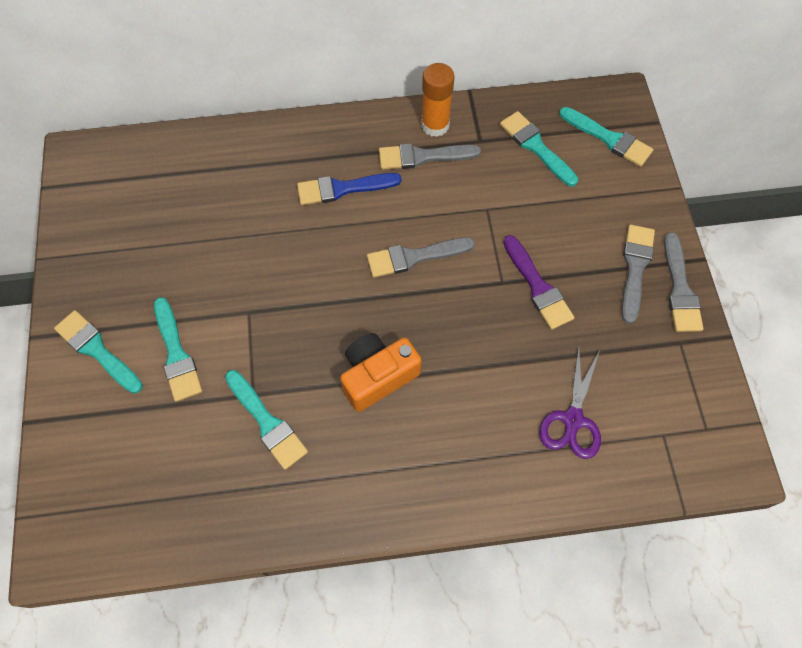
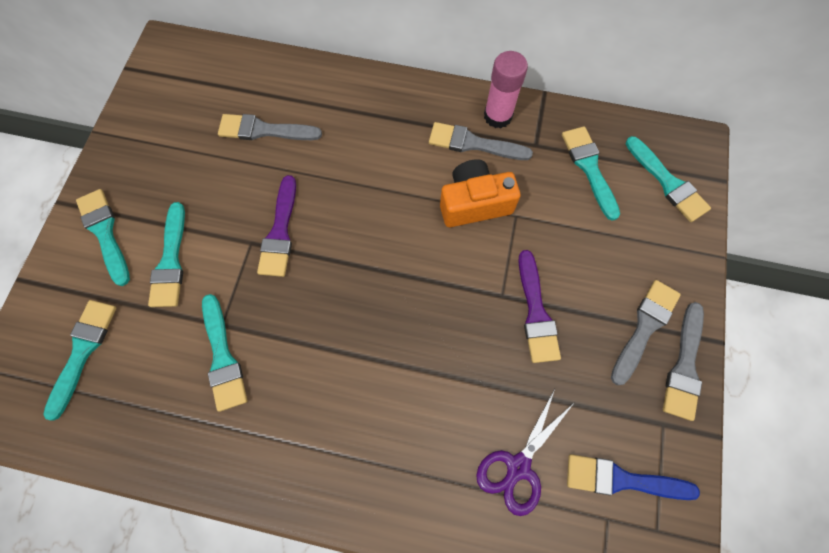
camera: 20 degrees right, 5 degrees up
blue brush [297,173,401,205] -> blue brush moved to [567,454,700,500]
orange camera [340,333,422,412] -> orange camera moved to [440,159,520,227]
grey brush [367,237,475,278] -> grey brush moved to [218,114,322,140]
orange glue stick [421,63,455,137] -> pink glue stick [484,51,528,128]
none -> turquoise brush [43,300,116,421]
none -> purple brush [257,175,296,277]

